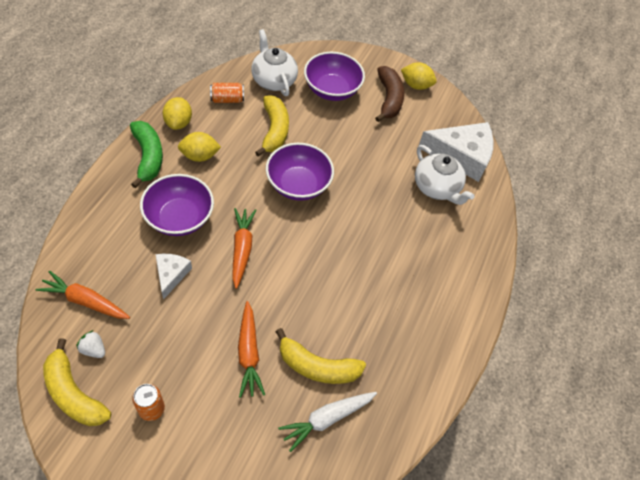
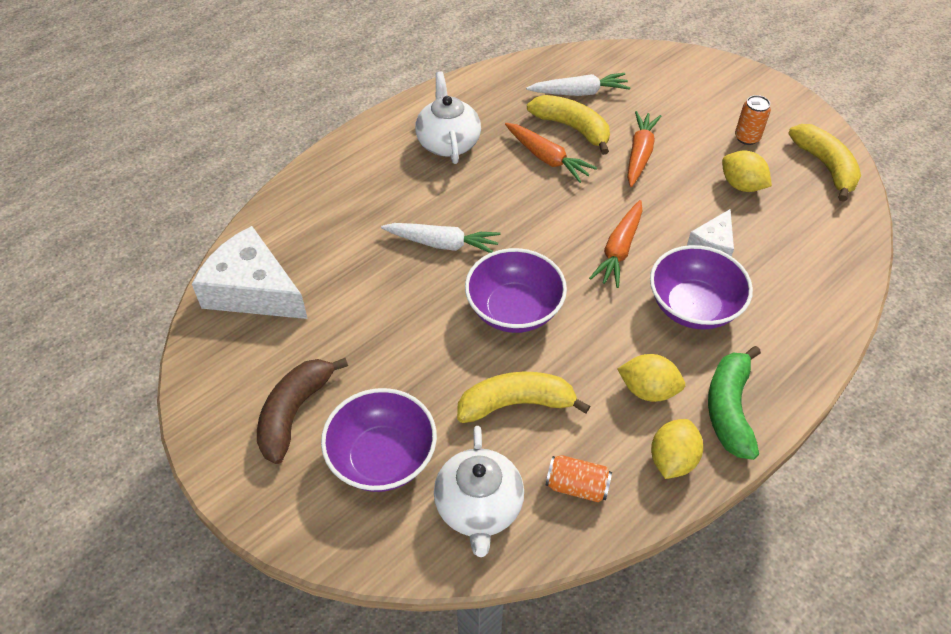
camera: 150 degrees left, 5 degrees down
orange carrot [36,271,130,319] -> orange carrot moved to [505,123,597,183]
white strawberry [76,330,105,358] -> none
yellow banana [255,95,289,157] -> yellow banana turned 60 degrees clockwise [457,372,590,423]
yellow lemon [401,62,437,90] -> yellow lemon moved to [722,151,772,192]
white teapot [415,145,475,205] -> white teapot moved to [415,71,481,164]
none -> white carrot [381,223,501,253]

